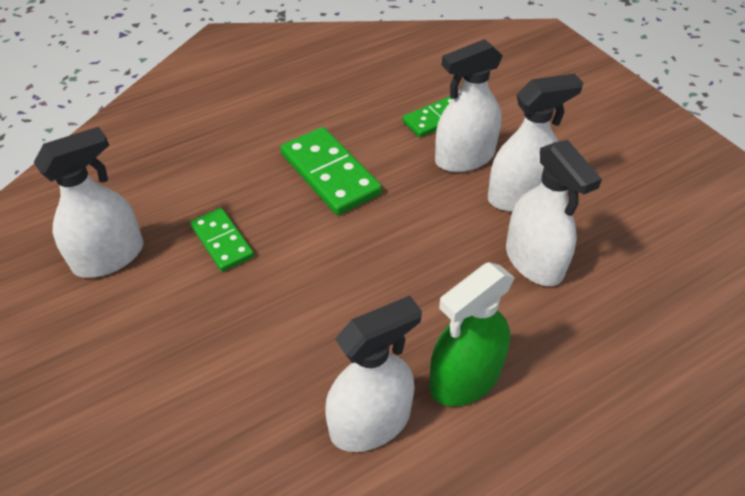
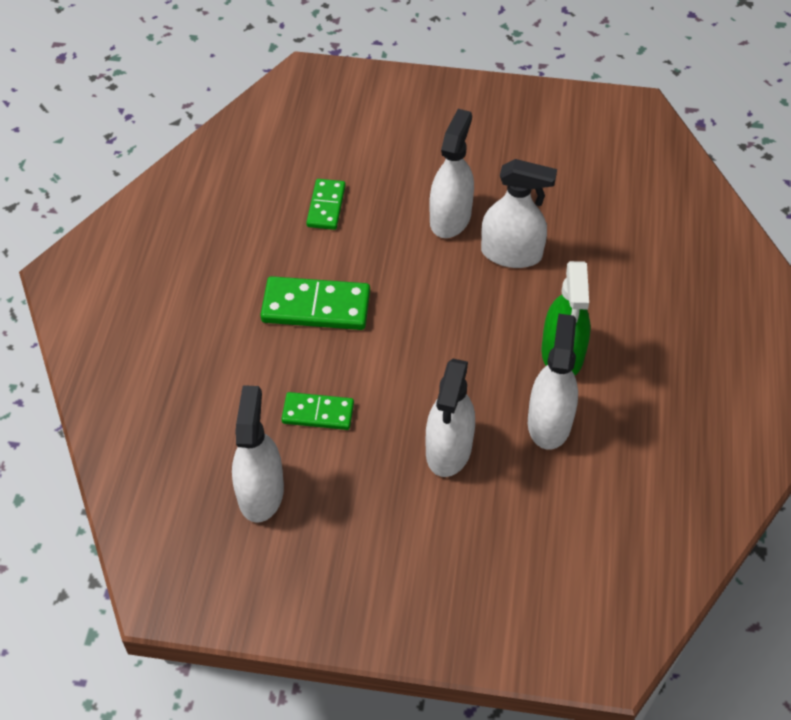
camera: 50 degrees left, 5 degrees up
white spray bottle [435,39,503,172] -> white spray bottle moved to [425,359,475,477]

